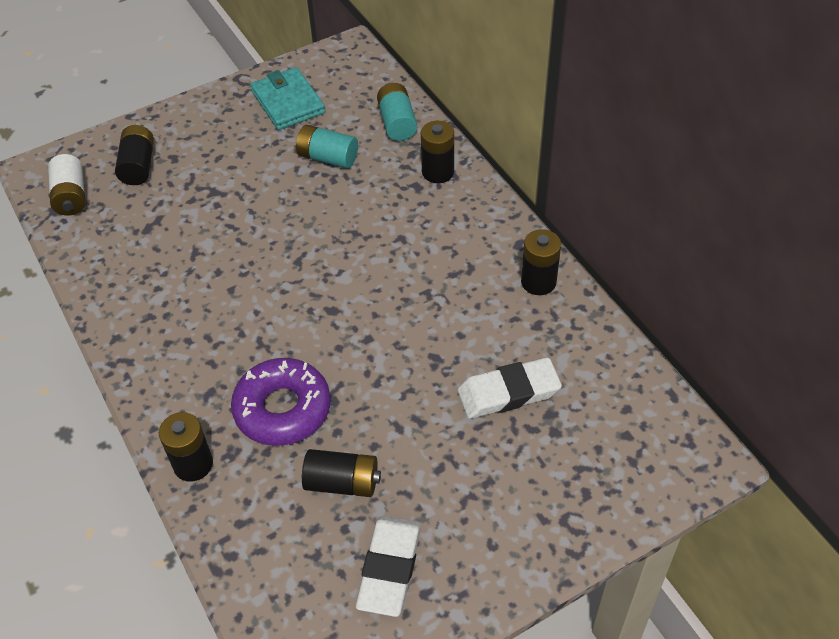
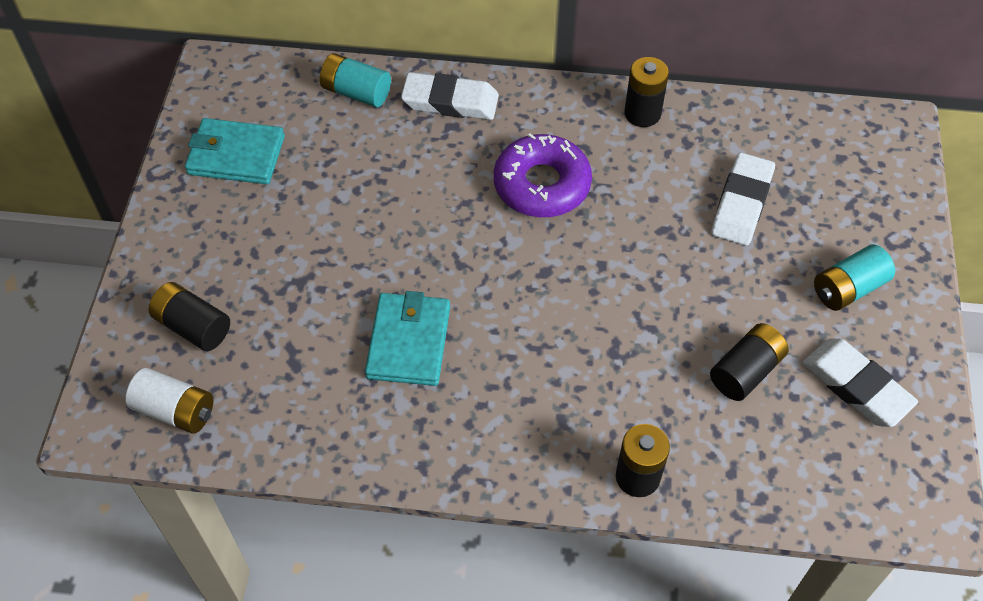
camera: 55 degrees left, 5 degrees up
purple donut [231,358,331,446] -> purple donut moved to [494,134,592,217]
turquoise battery [296,125,358,168] -> turquoise battery moved to [814,244,895,311]
black battery [421,121,454,183] -> white eraser [401,72,499,120]
none -> turquoise wallet [365,291,450,386]

